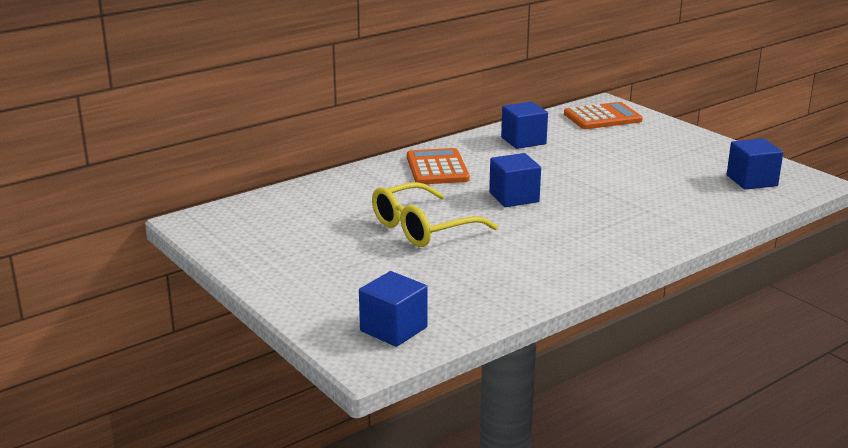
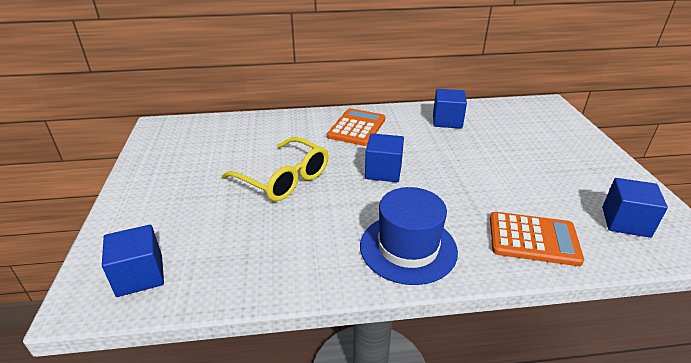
camera: 30 degrees right, 10 degrees up
yellow glasses [372,182,498,247] -> yellow glasses turned 135 degrees counterclockwise [222,137,328,201]
orange calculator [564,102,643,129] -> orange calculator moved to [490,212,584,266]
none -> blue hat [360,187,458,285]

